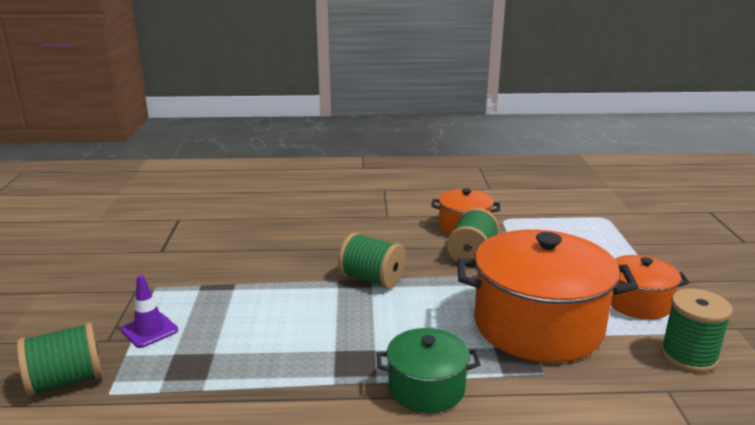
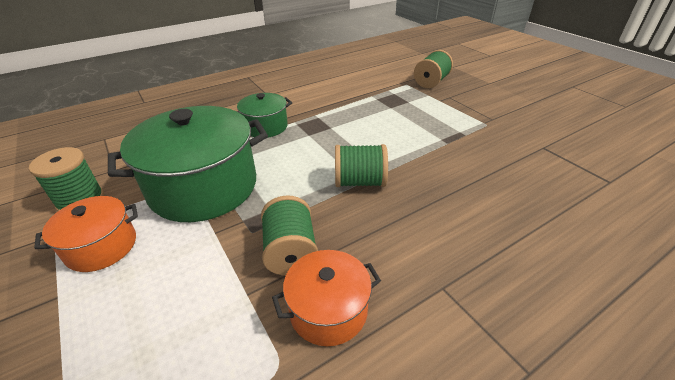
camera: 150 degrees right, 15 degrees up
purple traffic cone [121,275,178,348] -> none
orange pot [457,230,638,363] -> green pot [108,106,268,222]

